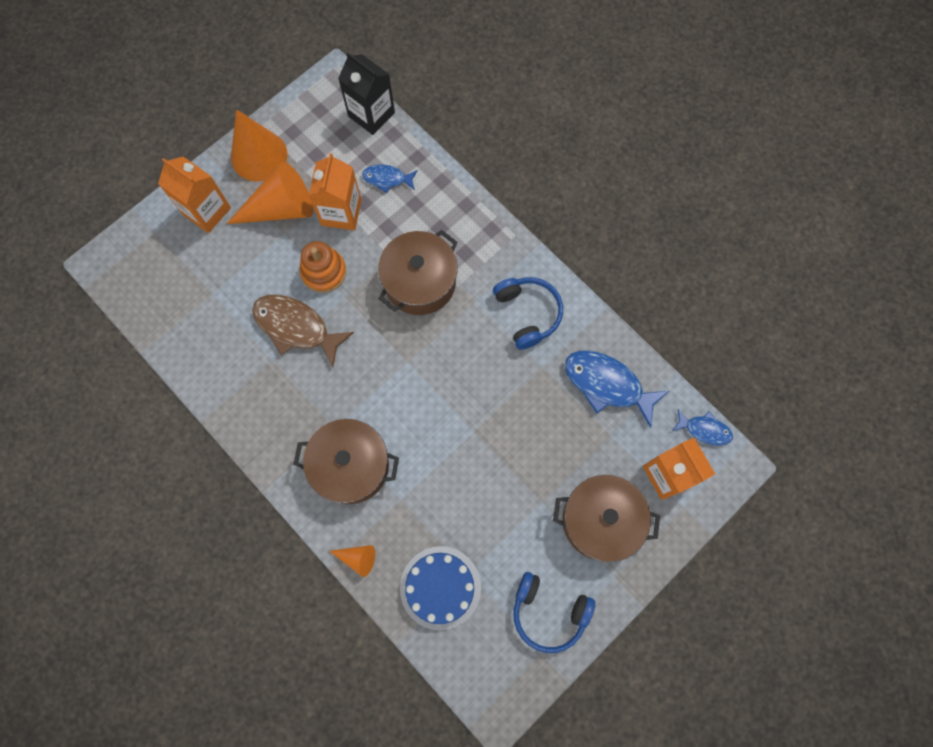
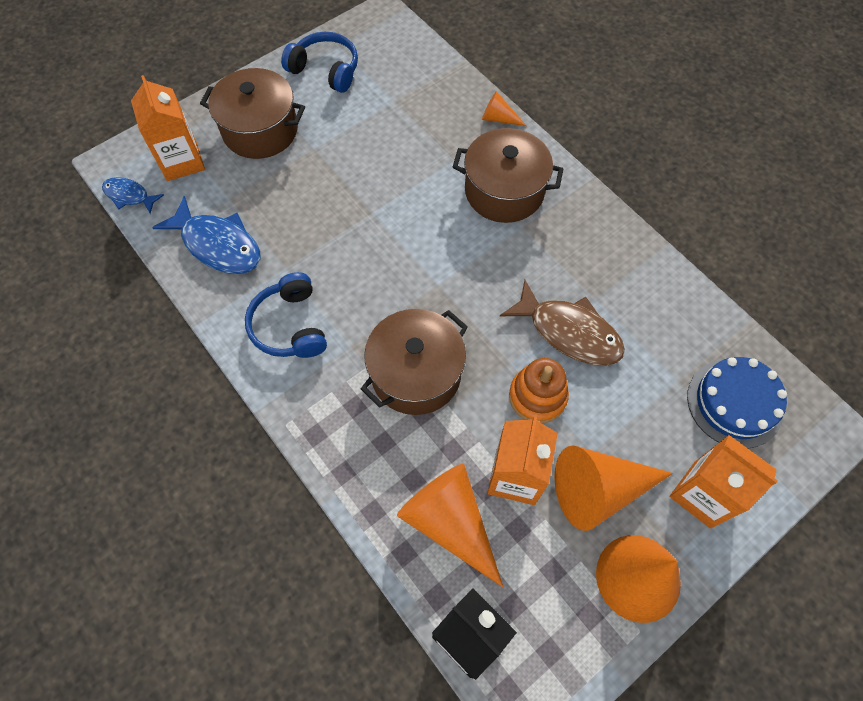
camera: 175 degrees left, 10 degrees down
blue fish [362,165,418,193] -> orange cone [397,464,503,587]
blue cake [400,546,481,630] -> blue cake moved to [687,357,787,449]

